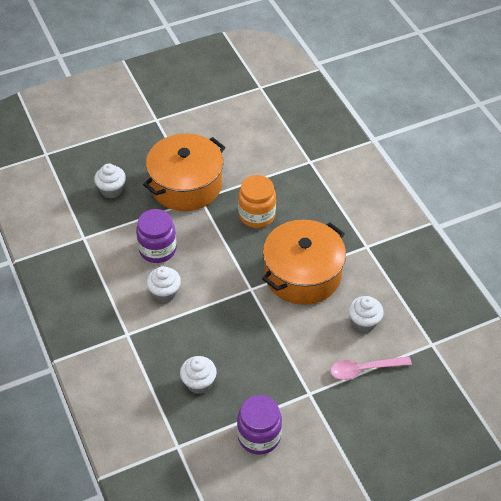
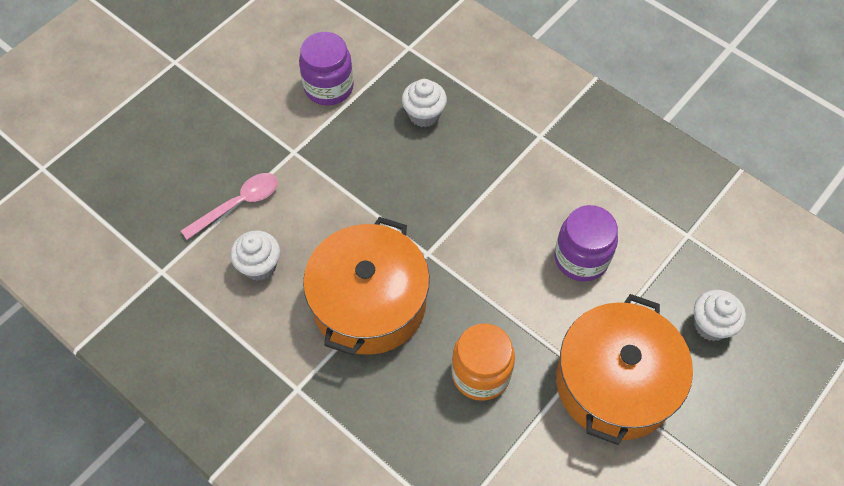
camera: 155 degrees right, 10 degrees up
white cupcake [147,266,181,302] -> none

